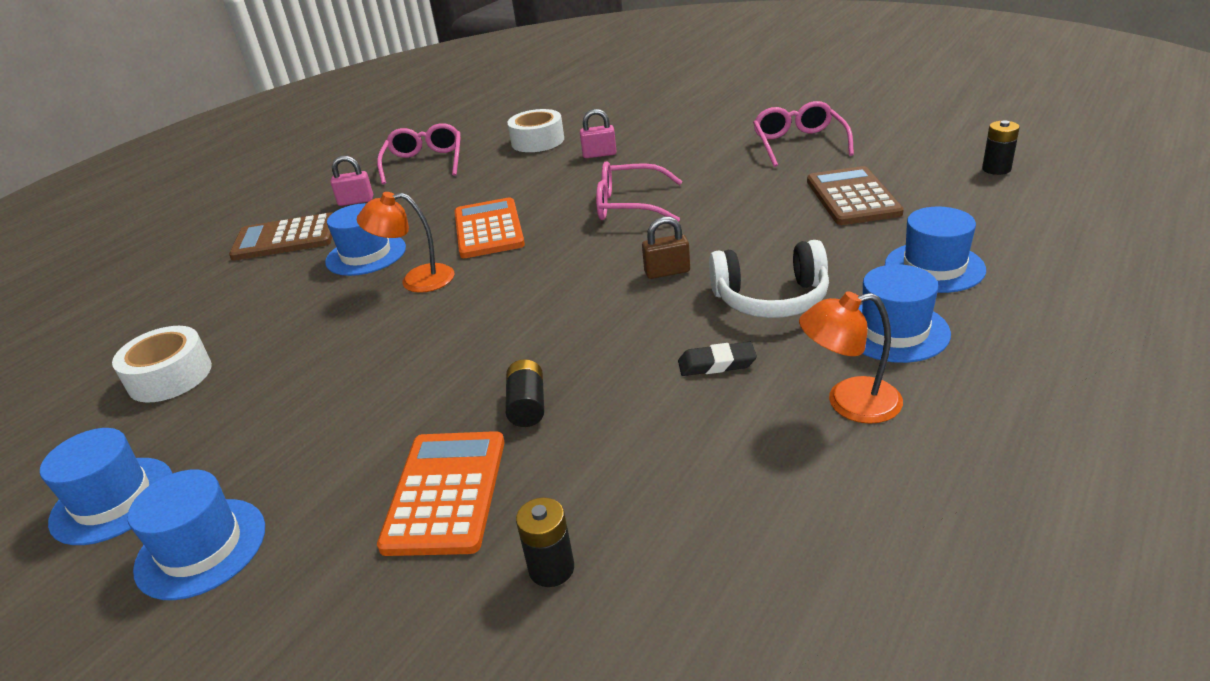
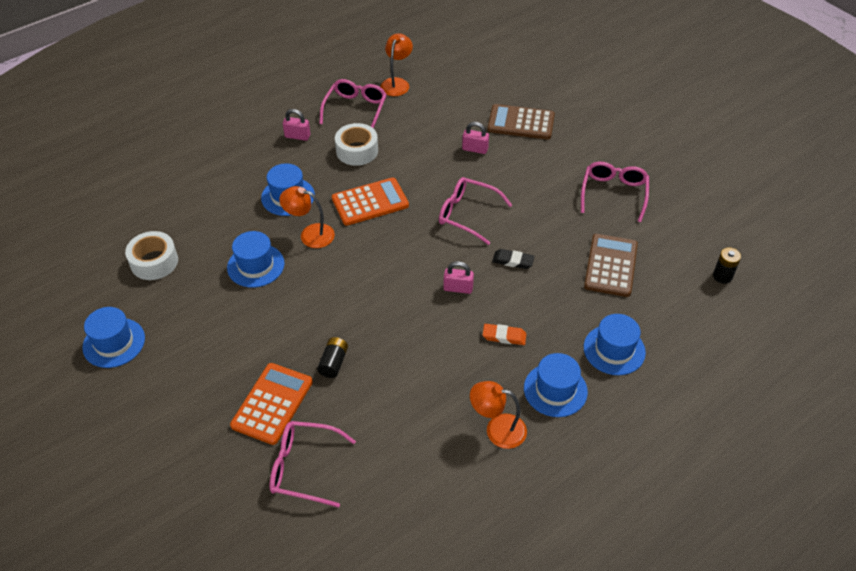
camera: 15 degrees right, 15 degrees up
blue hat [128,469,265,600] -> blue hat moved to [227,231,285,288]
brown calculator [229,212,332,261] -> brown calculator moved to [488,104,555,140]
orange calculator [454,197,525,258] -> orange calculator turned 60 degrees clockwise [332,177,409,225]
white tape [507,109,564,152] -> white tape moved to [335,123,378,166]
black battery [516,497,574,587] -> pink glasses [270,421,356,508]
brown padlock [642,216,690,279] -> pink padlock [443,261,474,294]
black eraser [678,342,757,376] -> black eraser moved to [492,249,535,269]
white headphones [709,240,829,318] -> orange eraser [483,324,526,345]
none -> orange lamp [380,33,413,96]

